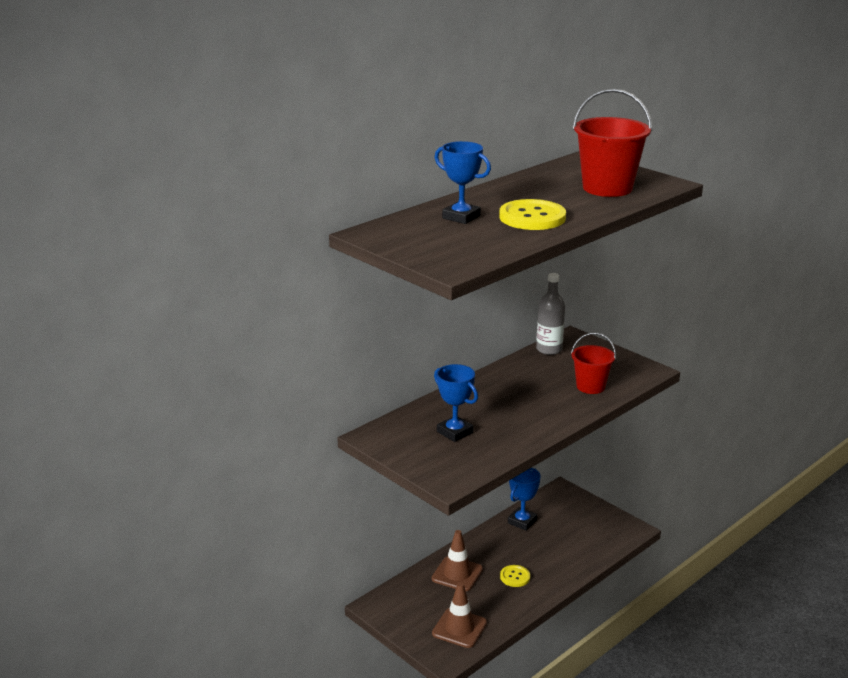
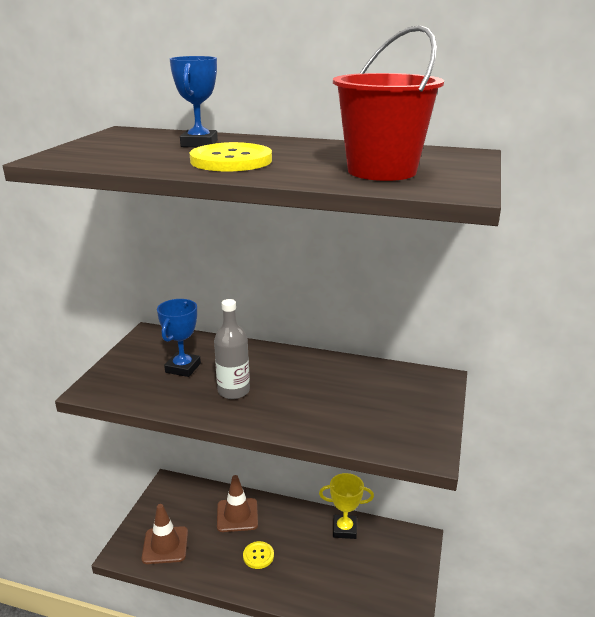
camera: 60 degrees right, 0 degrees up
blue trophy [508,468,541,531] -> yellow trophy [319,473,374,539]
grey bottle [536,273,565,355] -> grey bottle moved to [214,299,250,399]
red bucket [571,333,616,394] -> none

